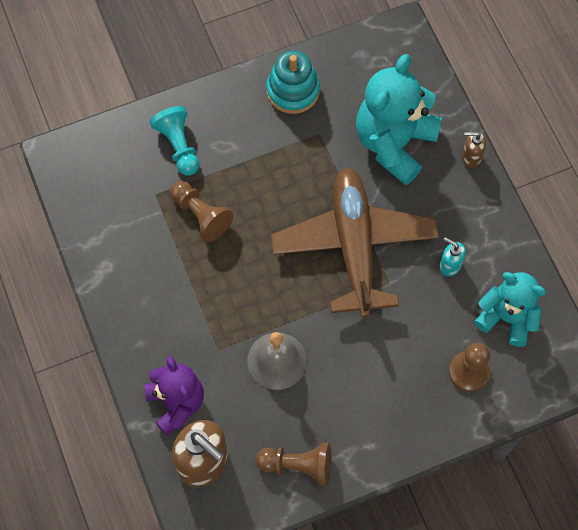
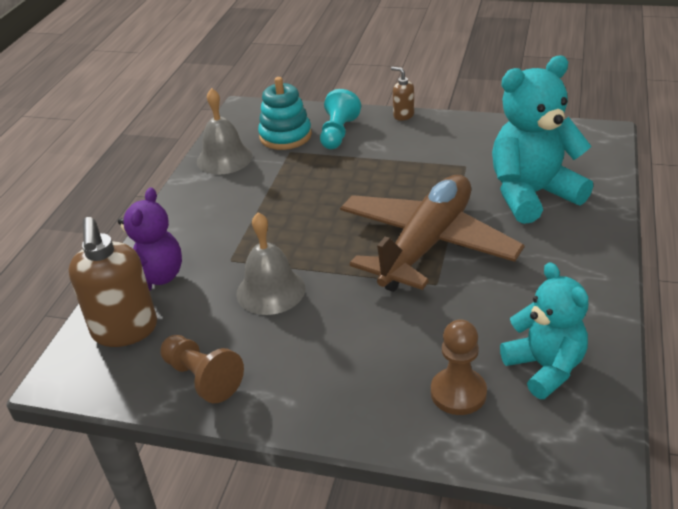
camera: 40 degrees right, 30 degrees down
brown pawn [170,181,233,242] -> none
turquoise stacking toy [266,50,320,114] -> turquoise stacking toy moved to [258,77,312,150]
turquoise soap dispenser [440,237,466,276] -> none
brown soap dispenser [462,132,486,168] -> brown soap dispenser moved to [391,67,414,121]
none -> grey bell [197,88,252,175]

